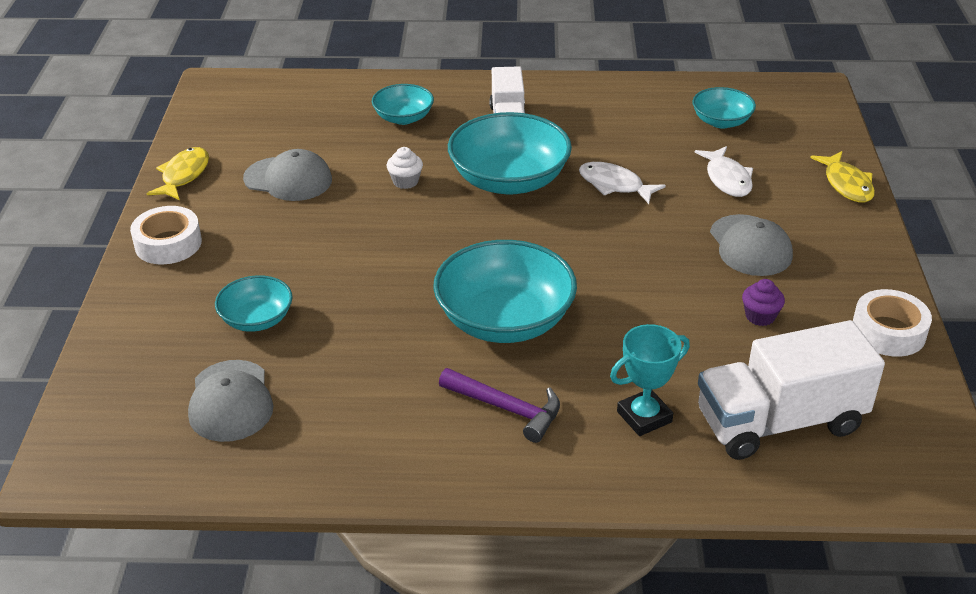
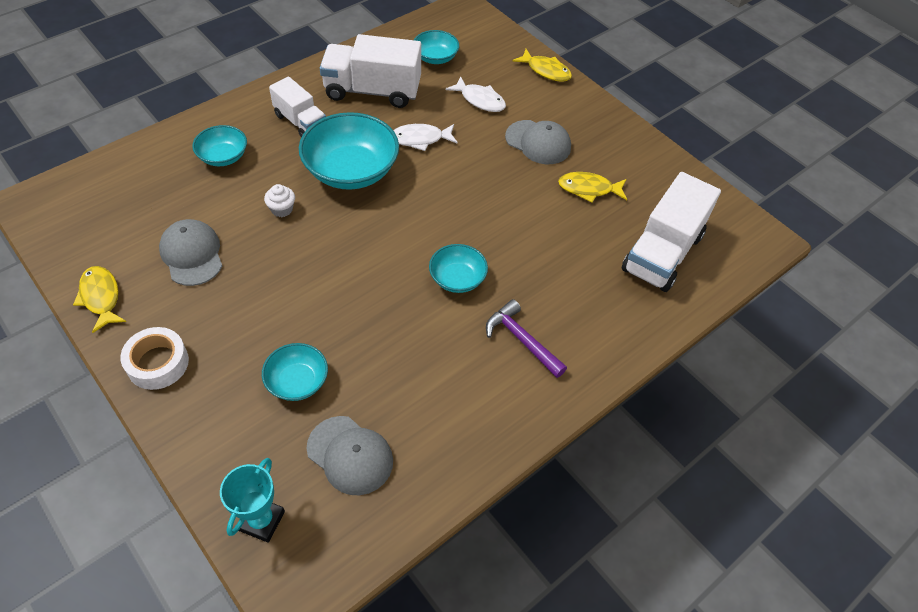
camera: 45 degrees left, 15 degrees up
grey cap [243,149,332,201] -> grey cap turned 90 degrees counterclockwise [159,219,222,286]
turquoise bowl [433,240,577,343] -> turquoise bowl [429,244,488,293], size x0.54
purple hammer [439,368,560,443] -> purple hammer turned 120 degrees counterclockwise [486,299,567,378]
turquoise trophy [610,324,690,436] -> turquoise trophy moved to [220,458,285,543]
purple cupcake [742,279,785,326] -> yellow fish [558,172,627,203]
white tape [853,289,932,357] -> none
none -> white truck [320,34,421,108]

